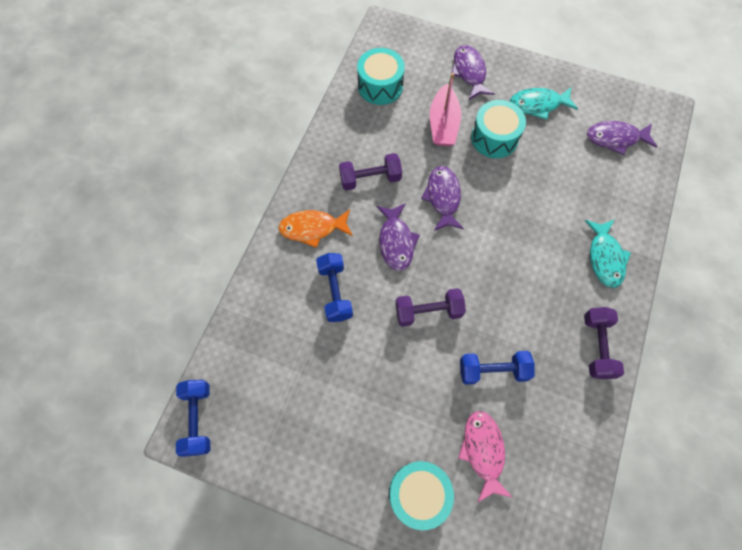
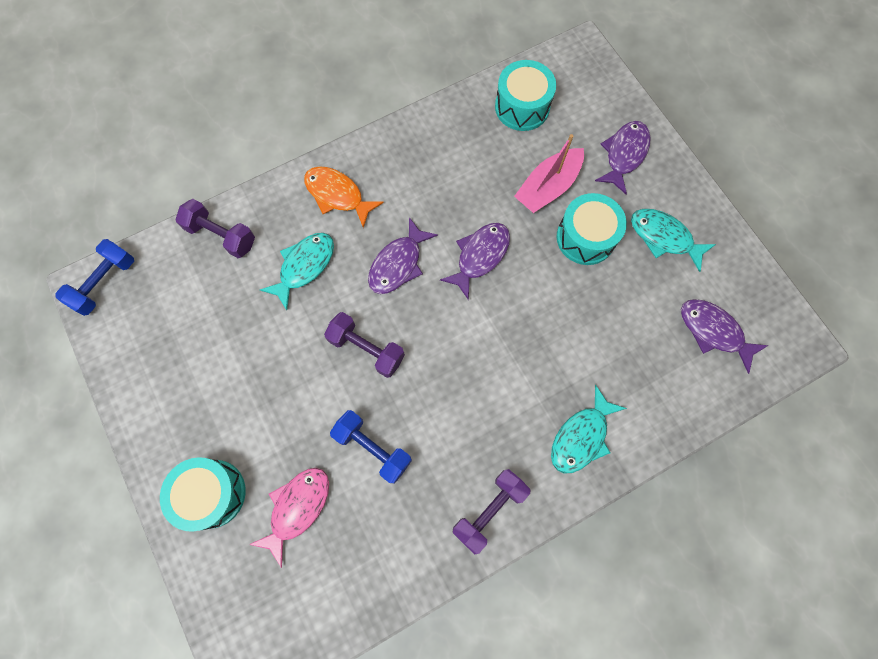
camera: 40 degrees right, 5 degrees up
blue dumbbell [316,253,353,322] -> turquoise fish [260,233,334,310]
purple dumbbell [339,153,402,191] -> purple dumbbell moved to [175,199,255,258]

